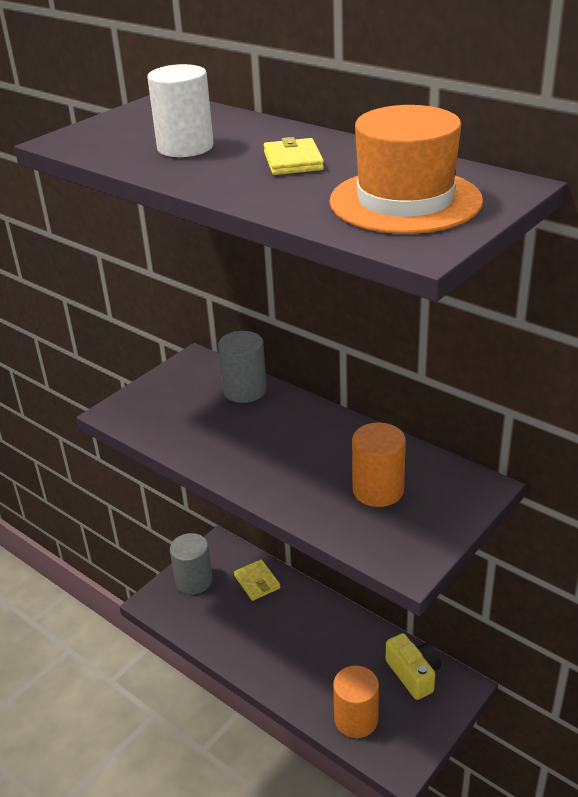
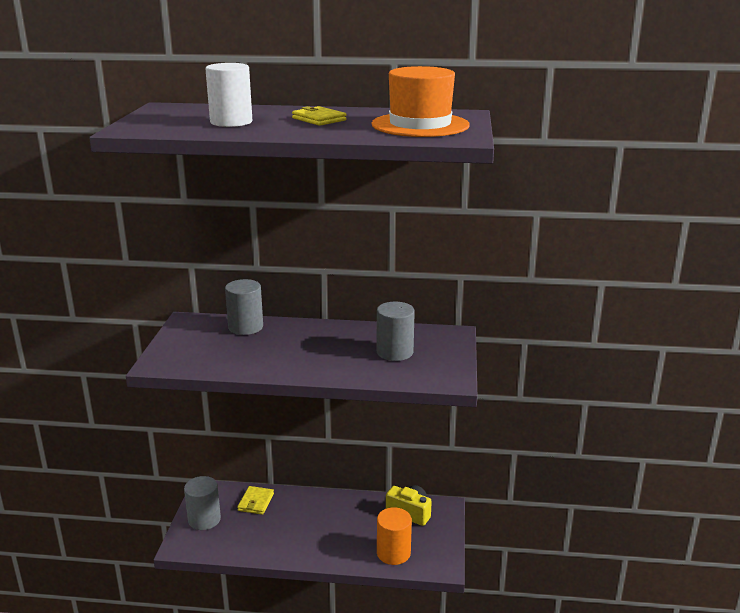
camera: 35 degrees left, 10 degrees down
yellow wallet [234,560,280,601] -> yellow wallet turned 75 degrees clockwise [237,486,274,515]
orange cylinder [352,423,406,507] -> grey cylinder [377,302,415,361]

